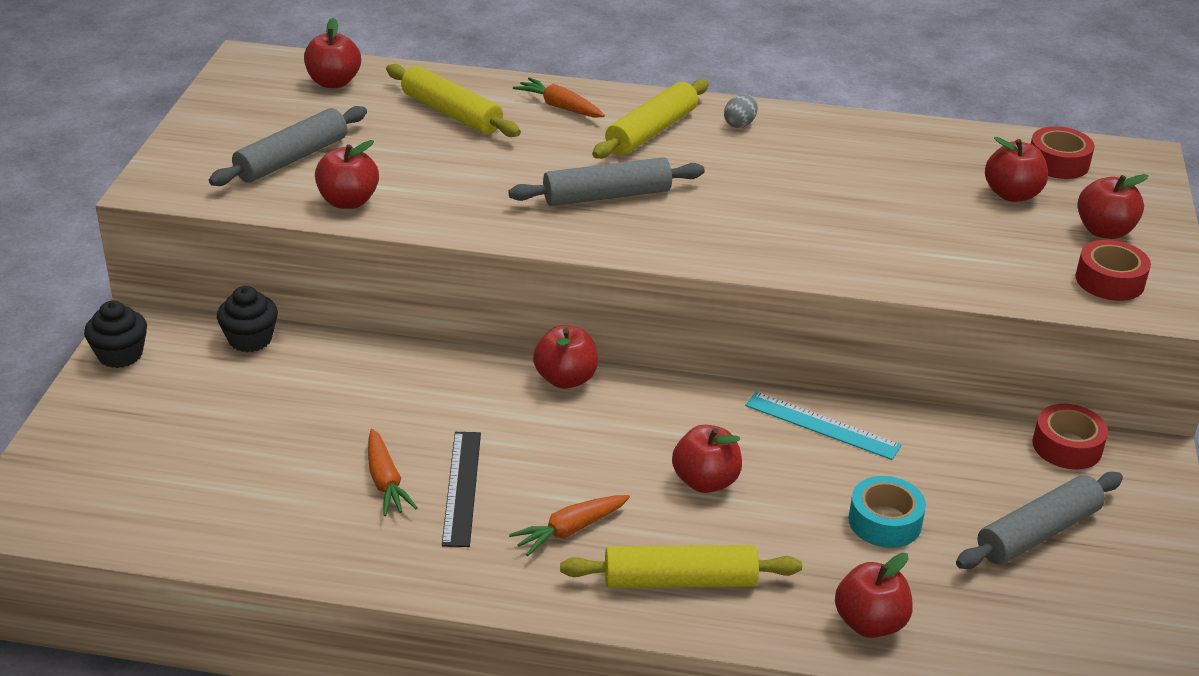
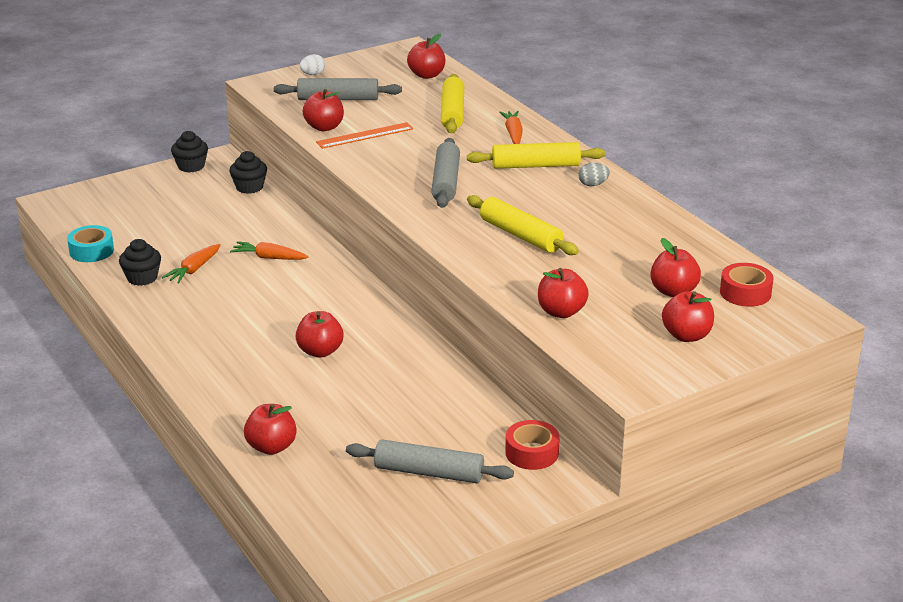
camera: 50 degrees right, 5 degrees down
black ruler [442,432,481,547] -> none
grey rolling pin [508,157,705,206] -> grey rolling pin turned 60 degrees clockwise [431,138,460,208]
orange carrot [509,495,630,556] -> orange carrot moved to [230,241,308,260]
red apple [533,325,598,389] -> red apple moved to [538,268,589,318]
yellow rolling pin [560,545,802,588] -> yellow rolling pin moved to [467,195,579,255]
turquoise ruler [745,392,902,460] -> none
turquoise tape [848,476,926,548] -> turquoise tape moved to [67,225,114,262]
red tape [1075,240,1151,301] -> none
none -> black cupcake [119,239,161,286]
none -> white egg [300,54,325,75]
none -> orange ruler [316,122,413,149]

